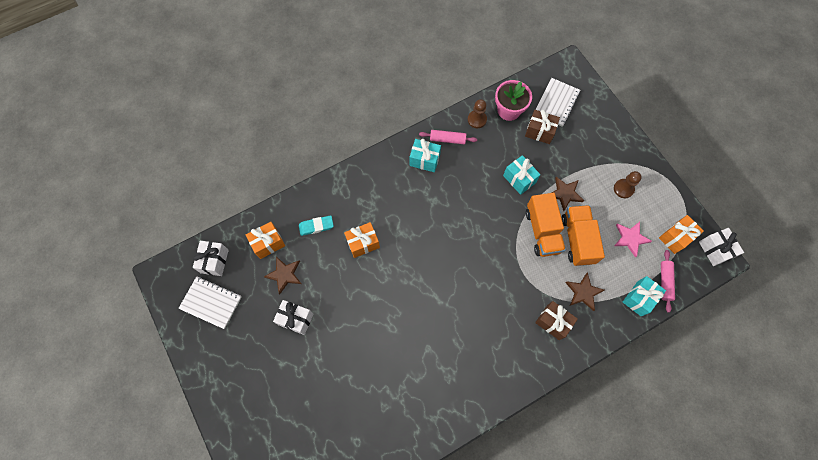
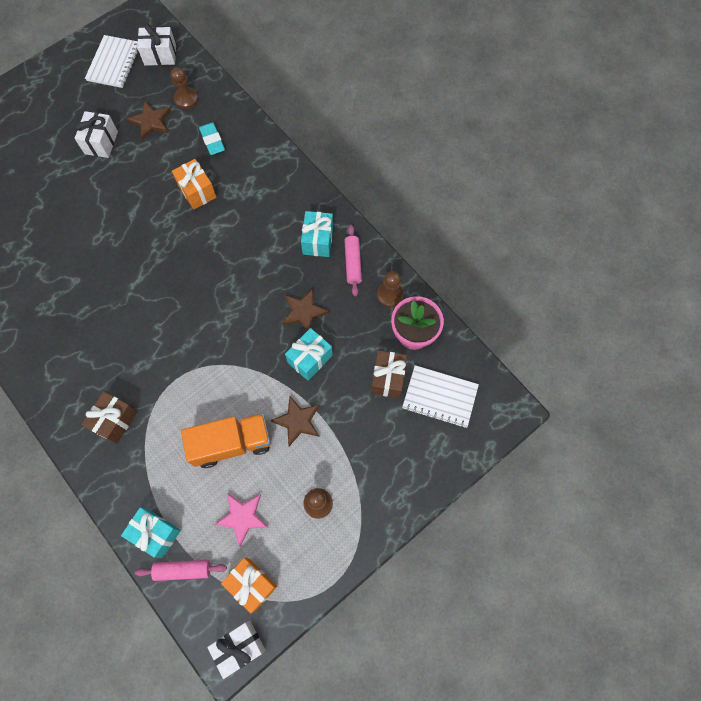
camera: 80 degrees right, 0 degrees up
orange gift [246,222,285,259] -> brown pawn [171,67,198,109]
orange truck [526,193,566,257] -> none
brown star [565,272,604,311] -> brown star moved to [282,289,329,331]

